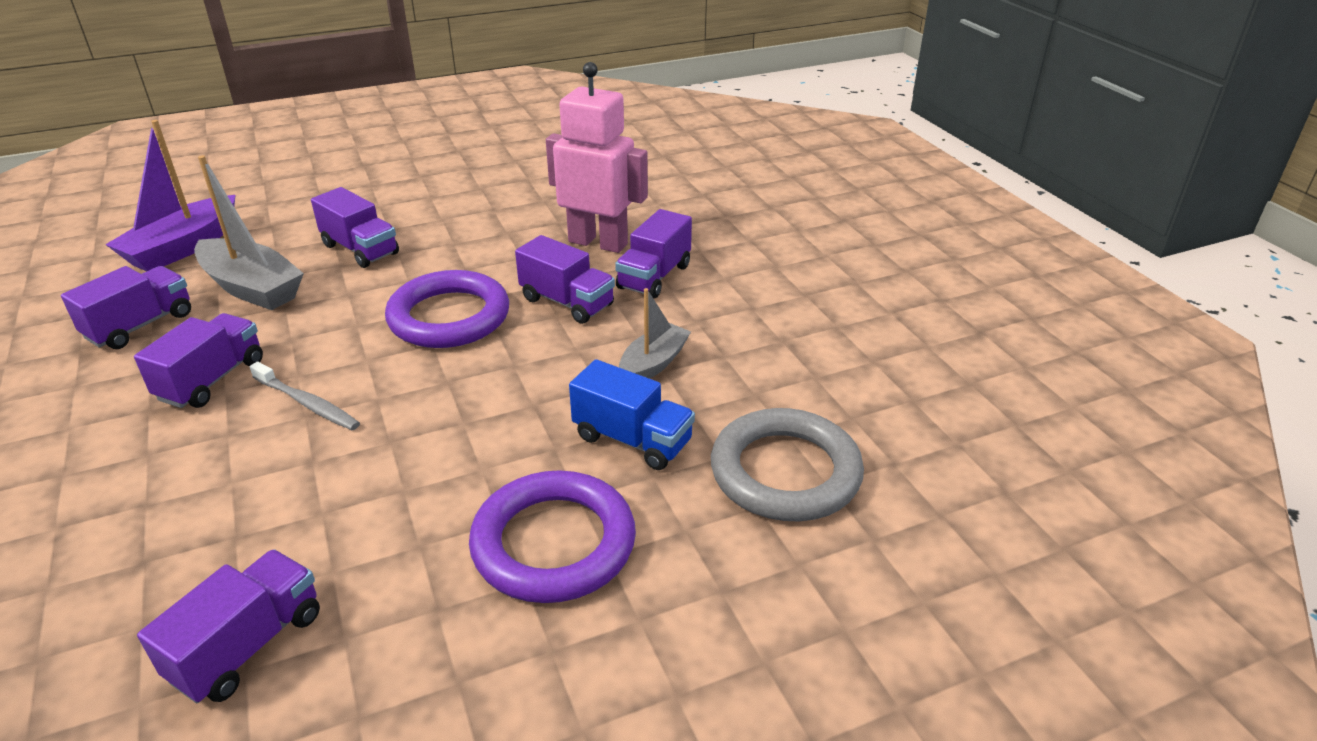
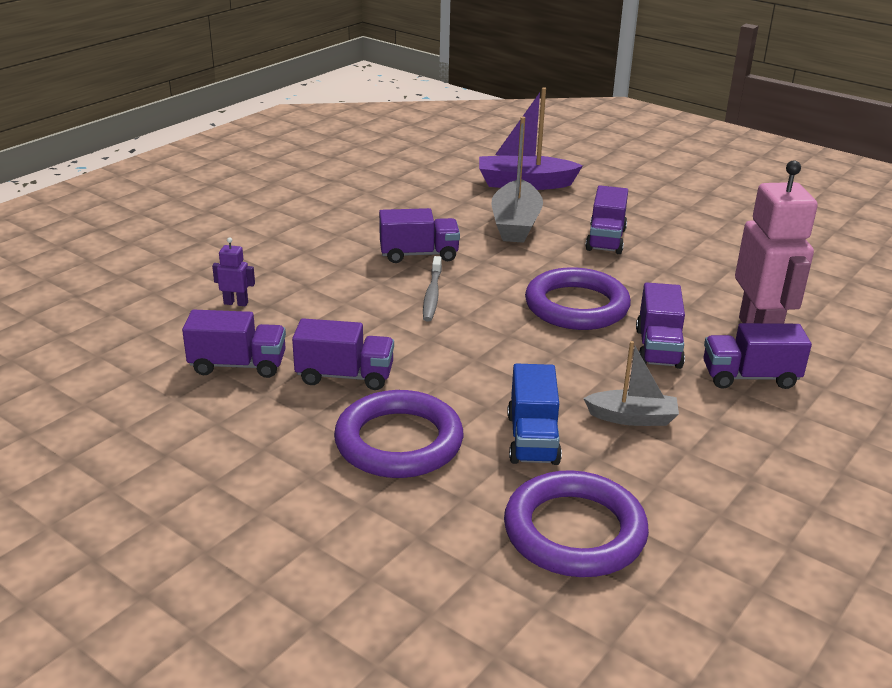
camera: 60 degrees right, 5 degrees down
purple truck [61,266,191,349] -> purple truck moved to [292,318,394,390]
grey ring [711,408,864,521] -> purple ring [504,470,649,577]
none -> purple robot [212,237,255,306]

